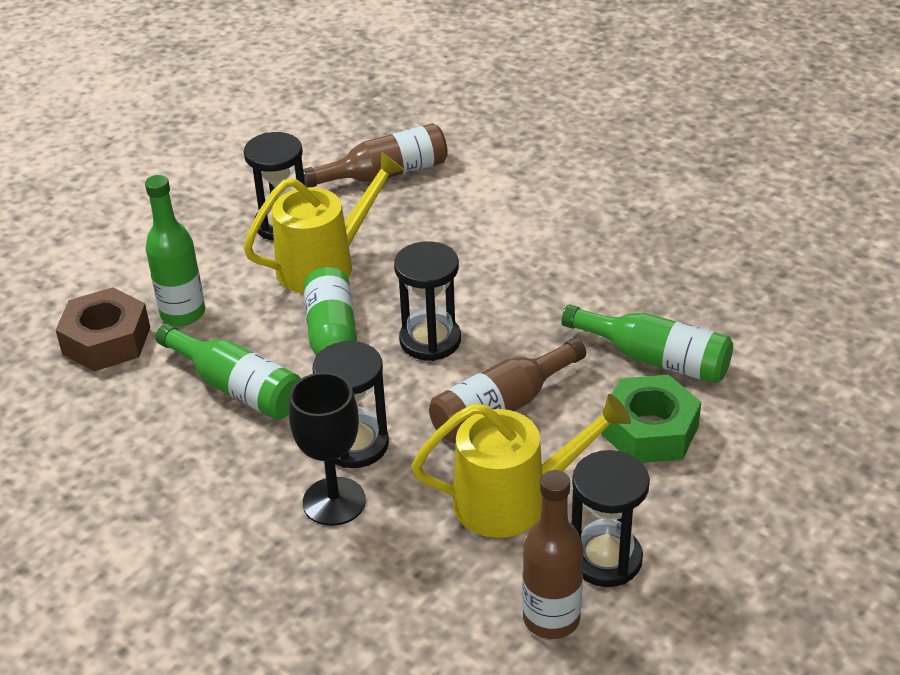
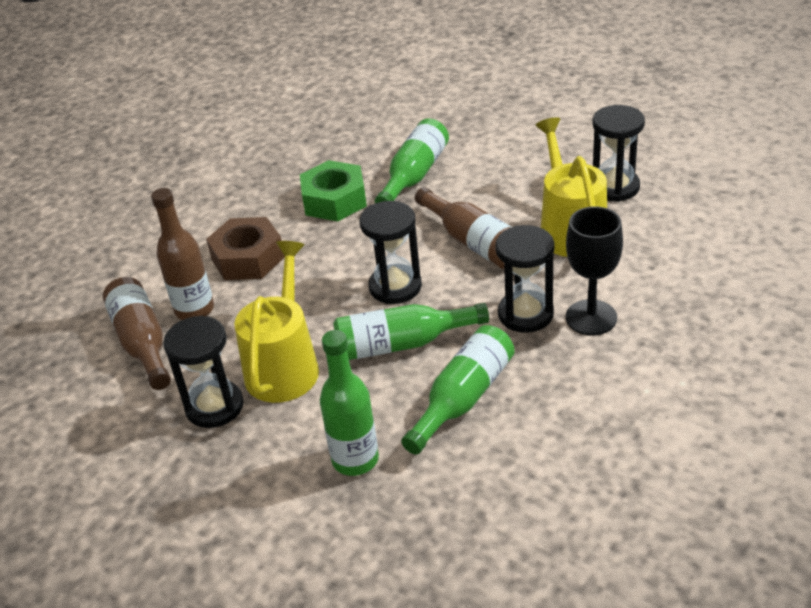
camera: 90 degrees left, 0 degrees up
brown nut [56,287,150,371] -> brown nut moved to [206,217,285,280]
yellow watering can [243,152,404,293] -> yellow watering can turned 45 degrees clockwise [234,241,319,403]
brown bottle [523,470,584,639] -> brown bottle moved to [151,188,214,320]
green nut [601,375,701,463] -> green nut moved to [300,160,367,222]

